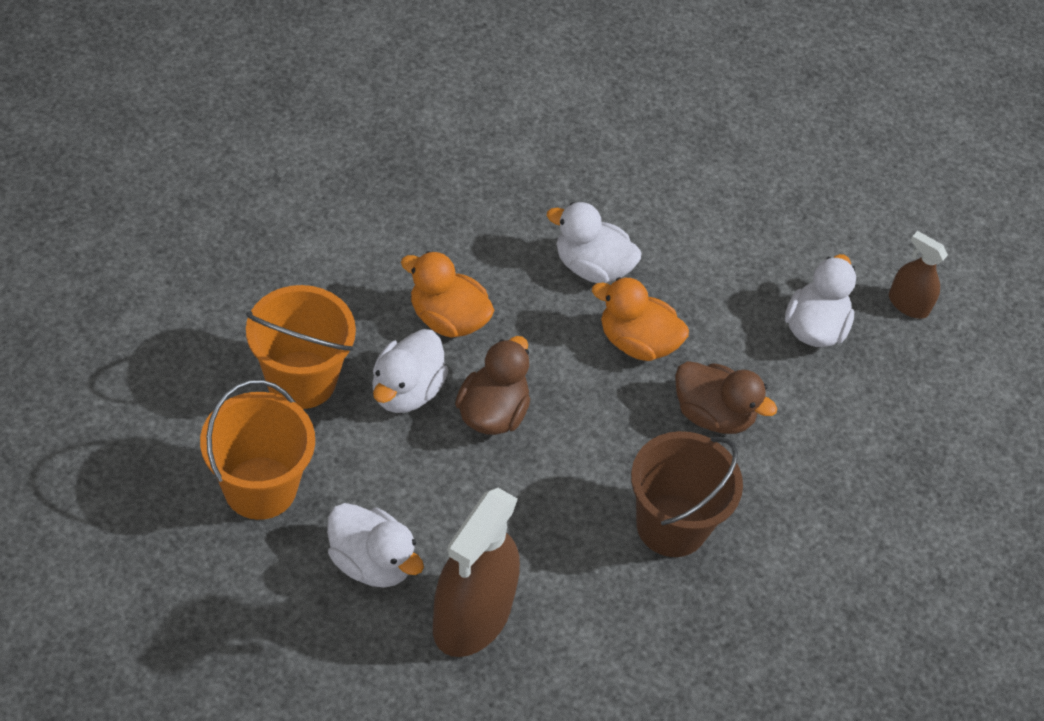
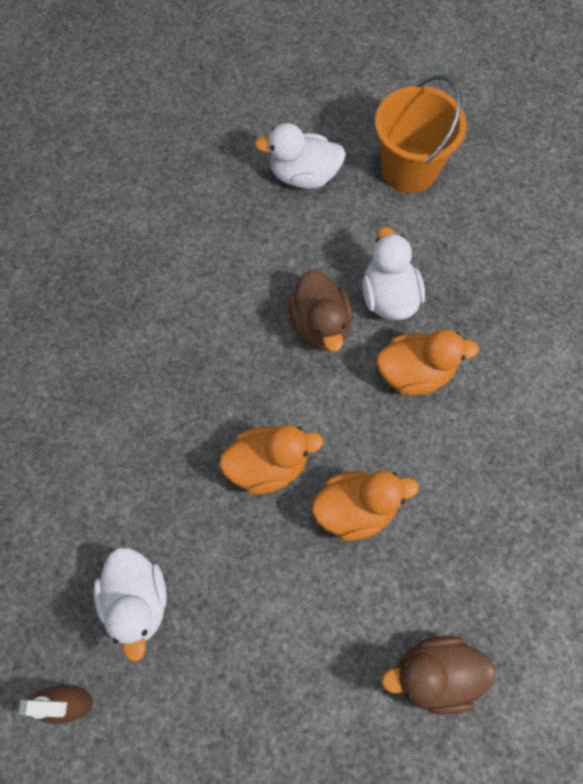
camera: 150 degrees right, 15 degrees up
orange bucket [246,285,356,409] -> none
brown spray bottle [433,488,520,657] -> none
white duck [547,202,642,283] -> orange duck [312,471,419,541]
brown bucket [631,431,743,557] -> none
brown duck [675,361,777,434] -> brown duck moved to [381,636,496,715]

